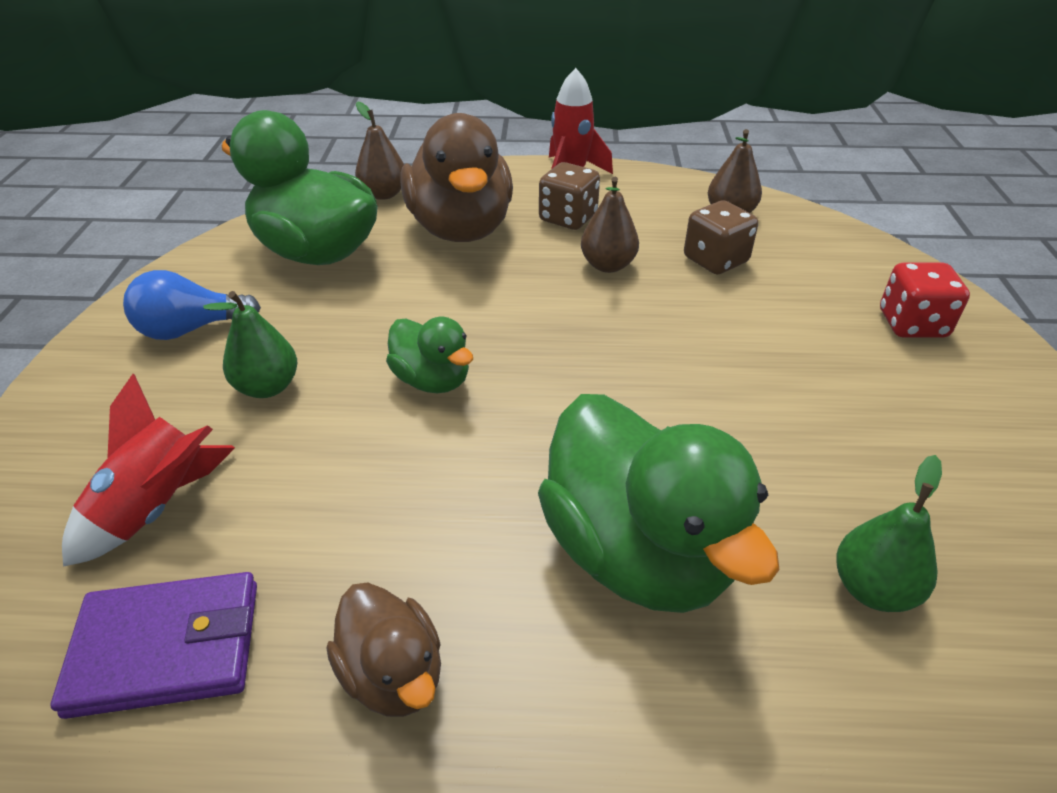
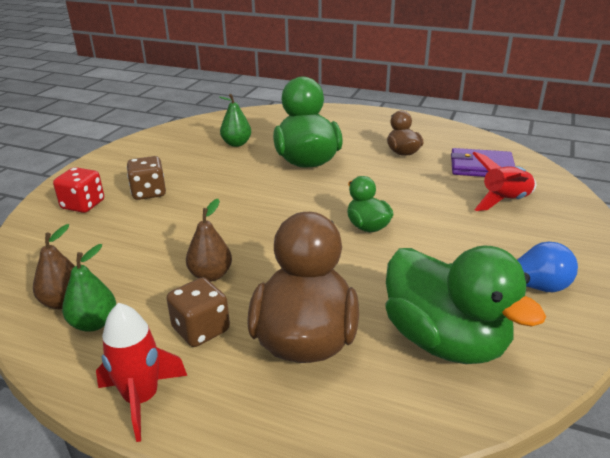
camera: 160 degrees left, 10 degrees down
green pear [204,291,297,398] -> green pear moved to [62,244,116,332]
brown pear [355,101,404,200] -> none
brown dice [684,200,758,274] -> brown dice moved to [127,156,166,200]

